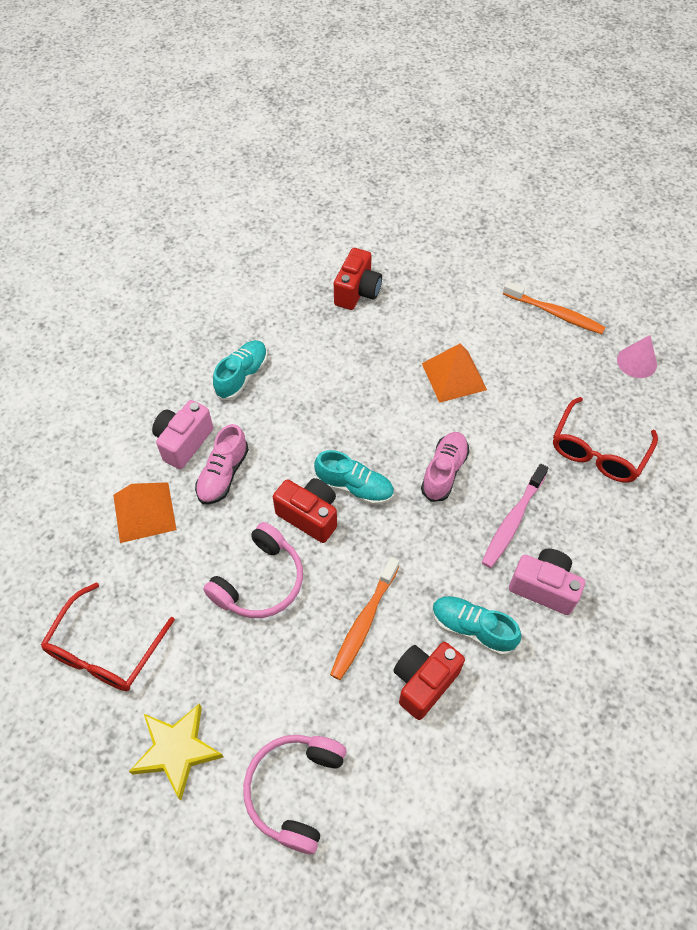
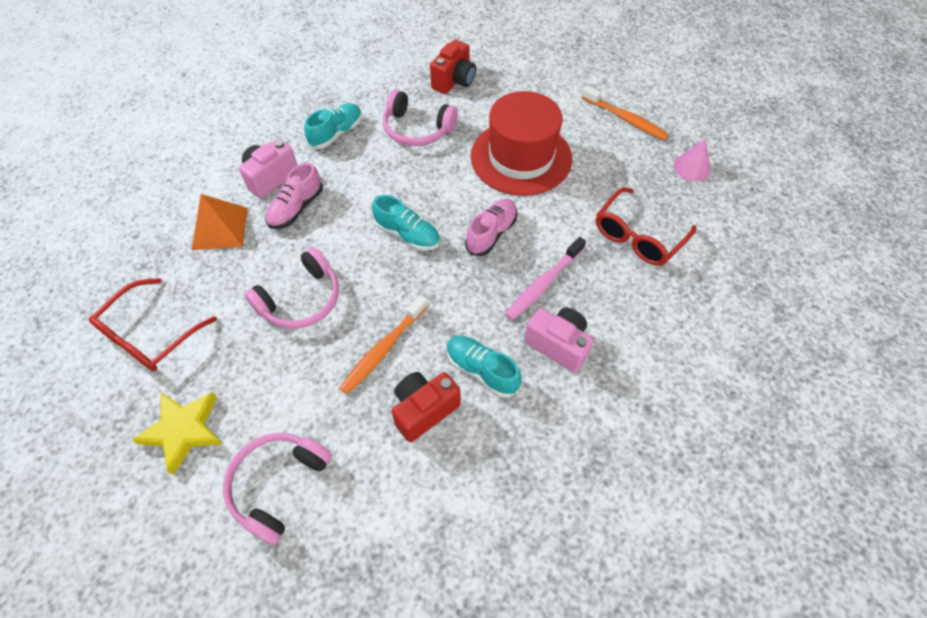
camera: 10 degrees right, 0 degrees up
red camera [273,478,337,543] -> none
orange pyramid [422,343,487,403] -> red hat [471,91,572,196]
none -> pink headphones [383,90,458,146]

